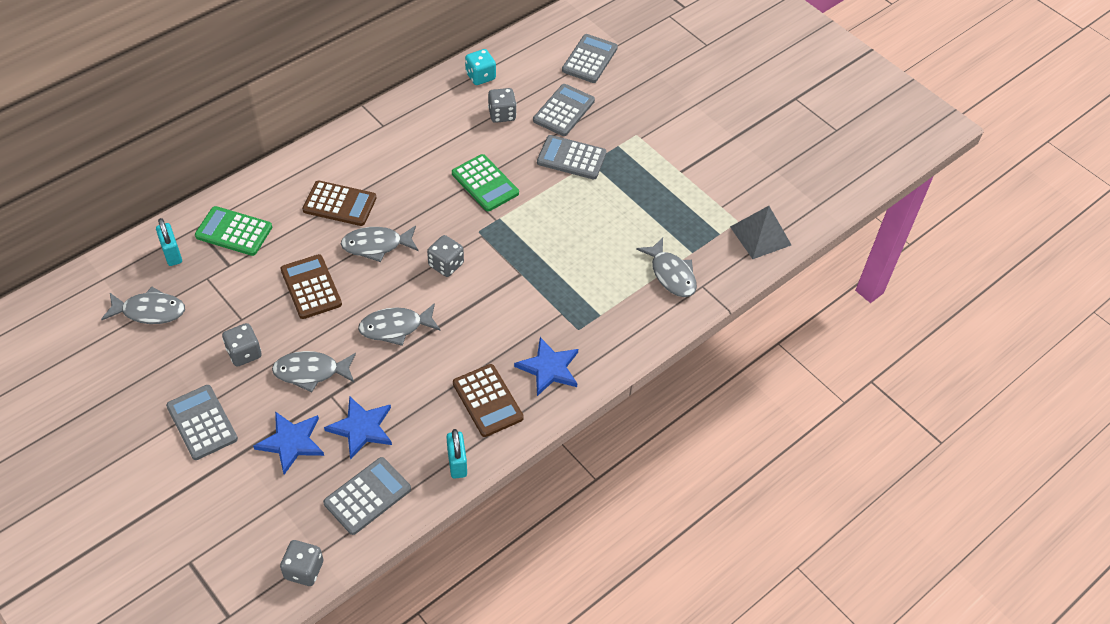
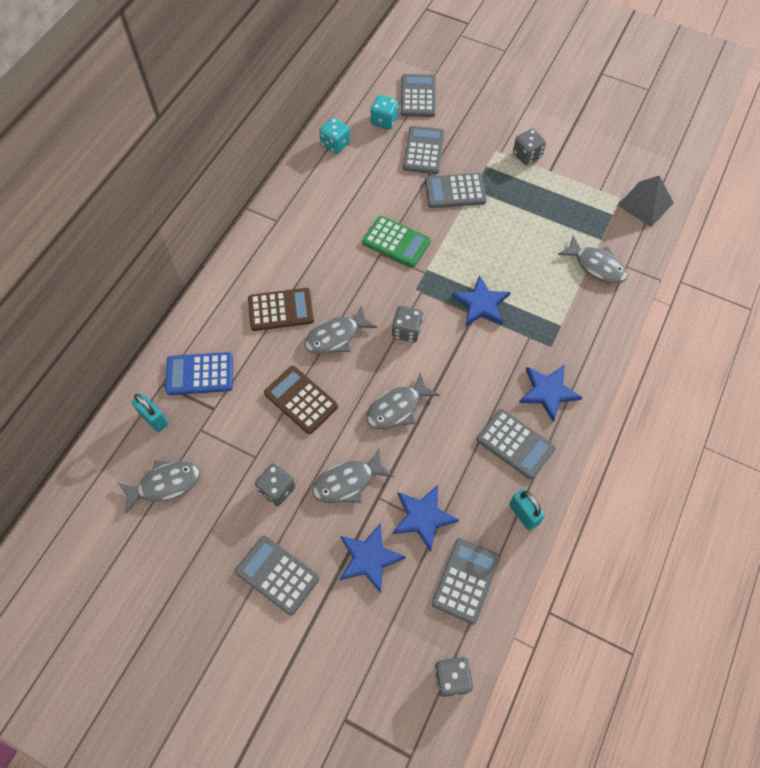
camera: 20 degrees left, 10 degrees up
green calculator [195,206,272,256] -> blue calculator [165,352,233,395]
brown calculator [453,364,524,437] -> grey calculator [477,409,555,479]
grey dice [488,88,517,123] -> grey dice moved to [513,129,546,165]
none -> turquoise dice [371,95,398,130]
none -> blue star [451,275,511,326]

